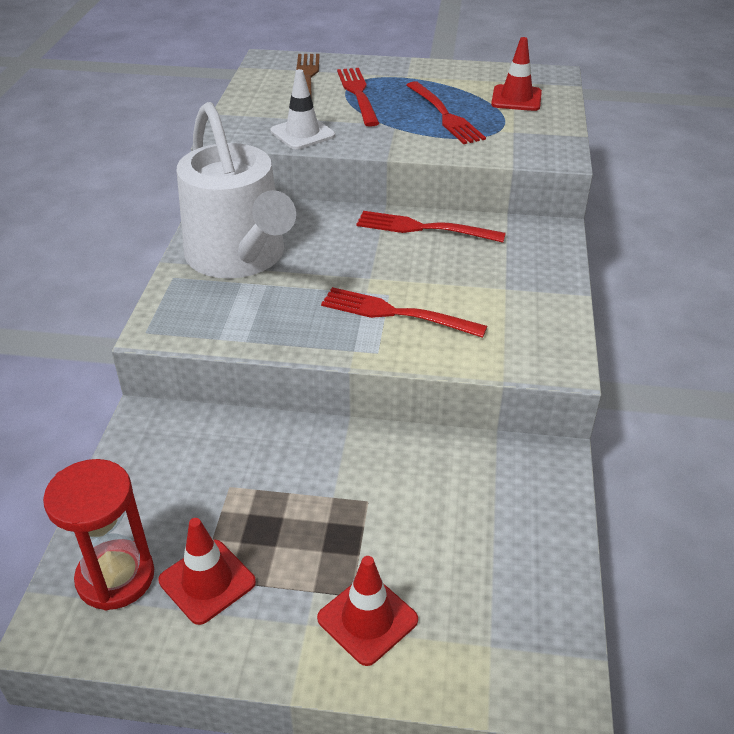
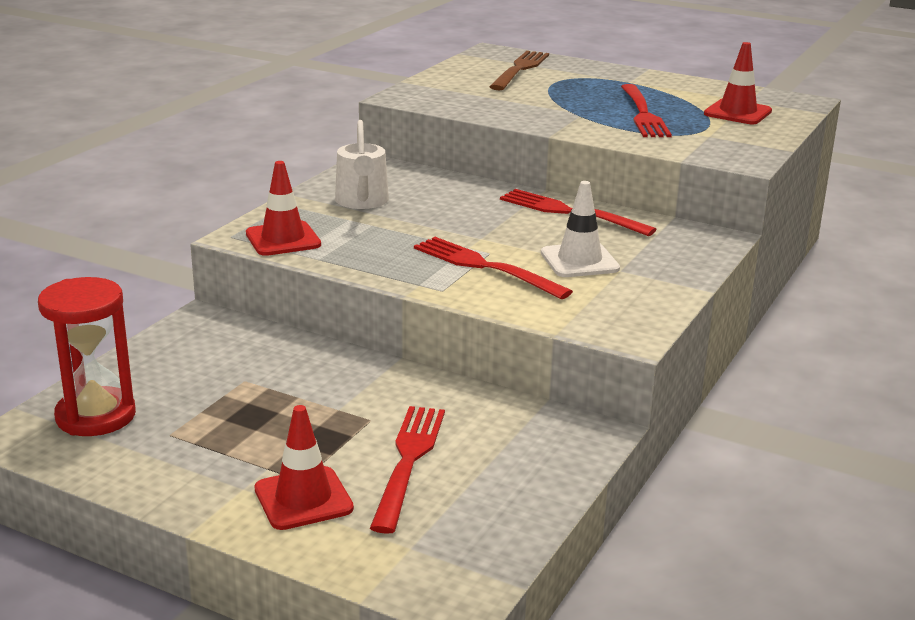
camera: 20 degrees right, 15 degrees down
red traffic cone [158,518,256,625] -> red traffic cone moved to [246,161,321,256]
white watering can [177,102,296,278] -> white watering can [335,120,389,209], size x0.50
white traffic cone [270,69,335,150] -> white traffic cone moved to [541,181,620,277]
red fork [337,68,380,127] -> red fork moved to [370,406,445,534]

